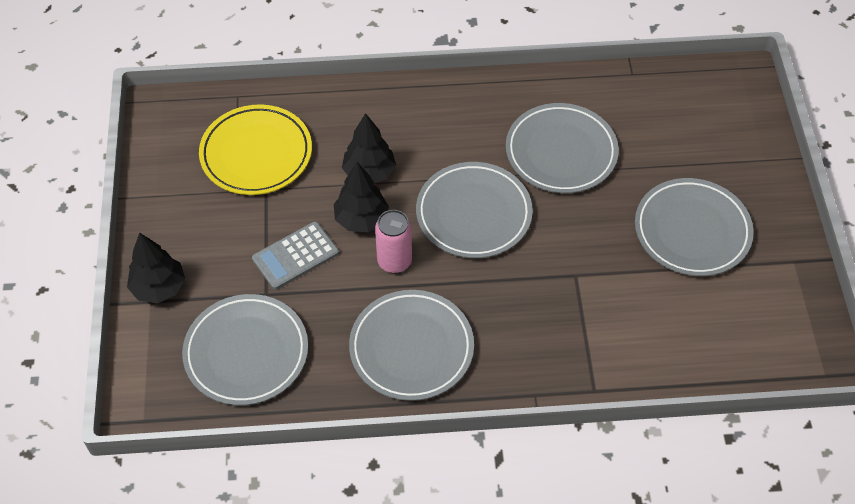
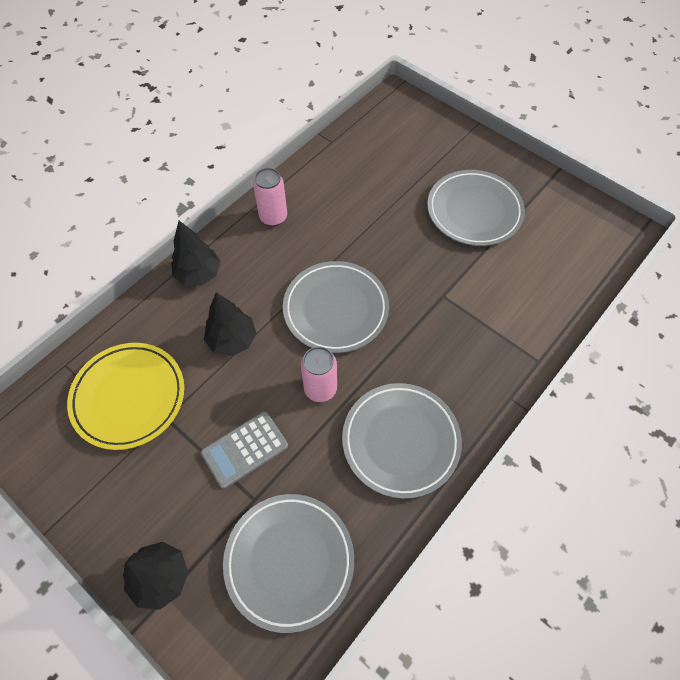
camera: 45 degrees left, 5 degrees up
grey calculator [252,222,339,290] -> grey calculator turned 45 degrees clockwise [201,411,288,489]
black tree [334,162,389,232] -> black tree moved to [171,221,221,286]
grey plate [506,103,619,193] -> none
none -> pink can [253,168,287,226]

